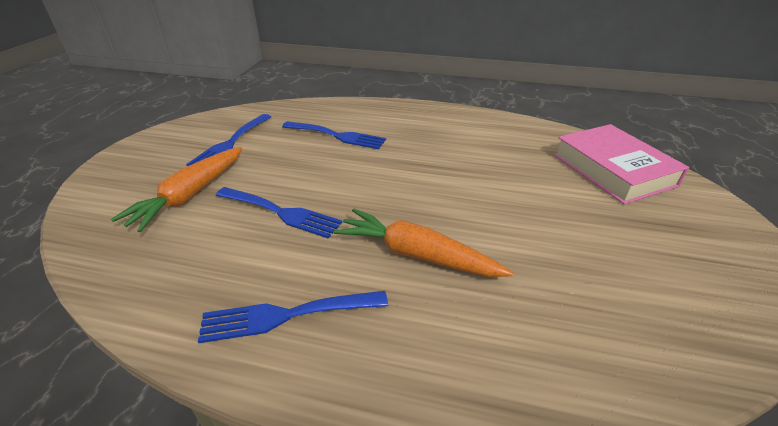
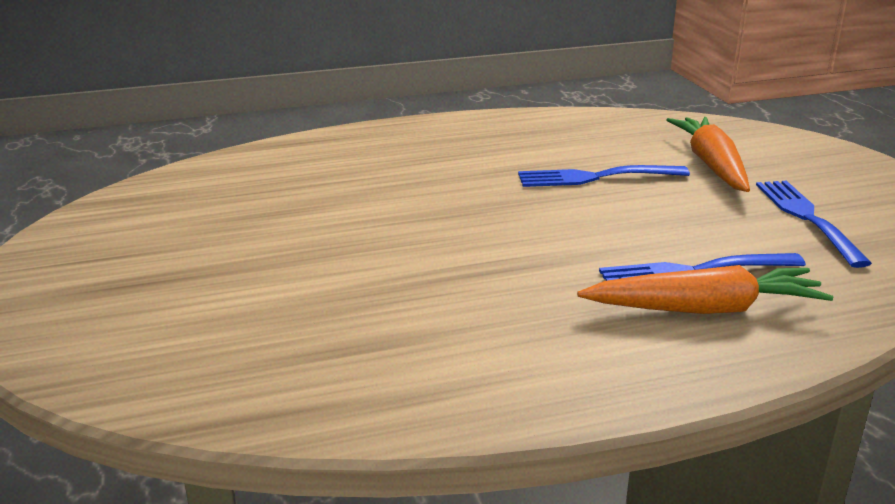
camera: 150 degrees right, 10 degrees down
blue fork [198,291,388,343] -> none
orange carrot [334,208,513,277] -> orange carrot moved to [577,265,833,314]
pink book [554,124,689,204] -> none

